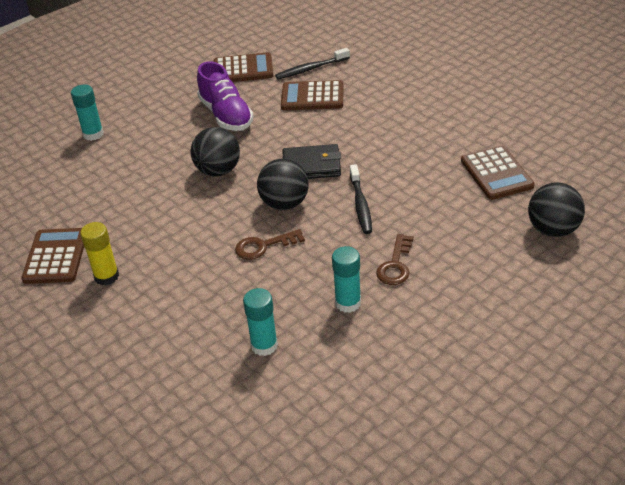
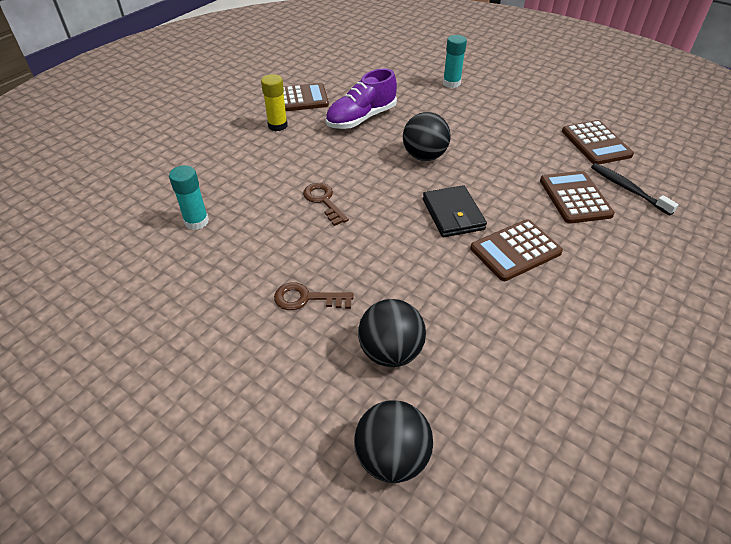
camera: 75 degrees right, 5 degrees up
purple shoe [197,61,253,131] -> purple shoe moved to [325,69,397,129]
black ball [257,159,309,210] -> black ball moved to [358,299,426,367]
turquoise glue stick [332,246,361,313] -> none
black toothbrush [350,164,372,234] -> none
brown calculator [461,146,535,200] -> brown calculator moved to [470,219,563,281]

